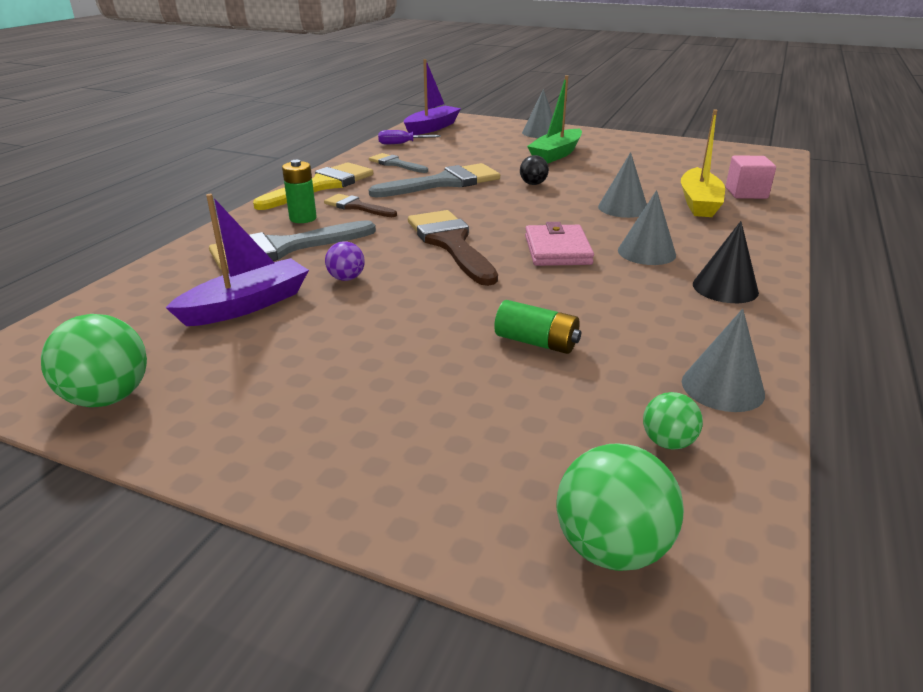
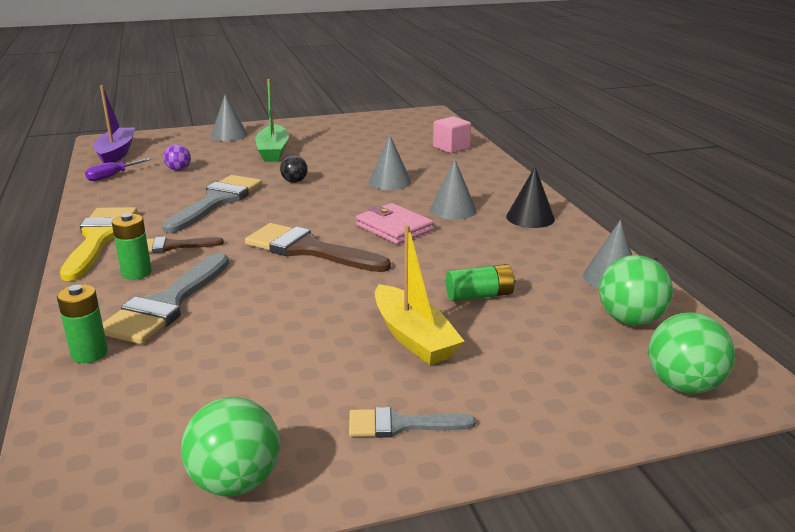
camera: 40 degrees left, 5 degrees down
purple boat [166,194,309,326] -> none
purple ball [325,241,365,281] -> purple ball moved to [163,144,191,171]
grey brush [369,153,428,173] -> grey brush moved to [349,407,476,438]
green ball [643,392,703,449] -> green ball [599,255,673,326], size x1.76
yellow boat [681,109,725,217] -> yellow boat moved to [375,225,465,365]
none -> green battery [57,284,108,363]

